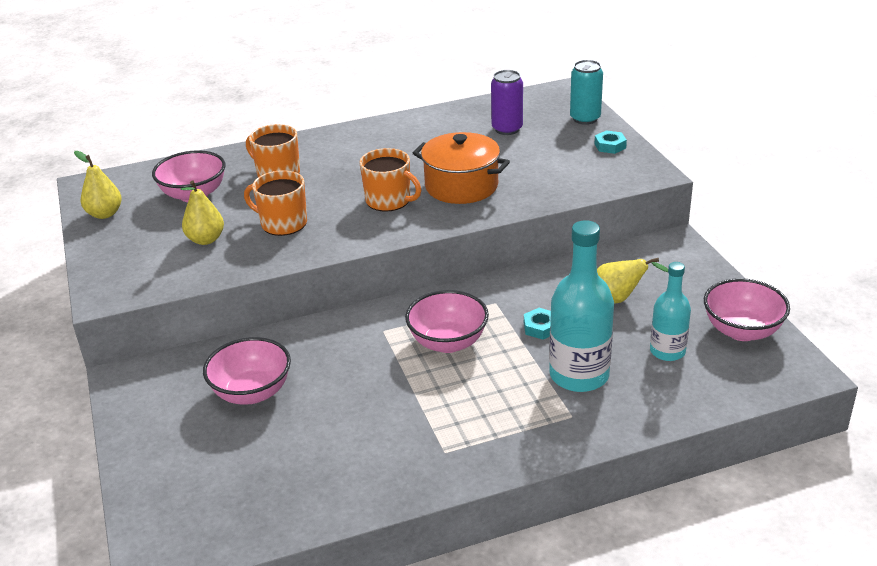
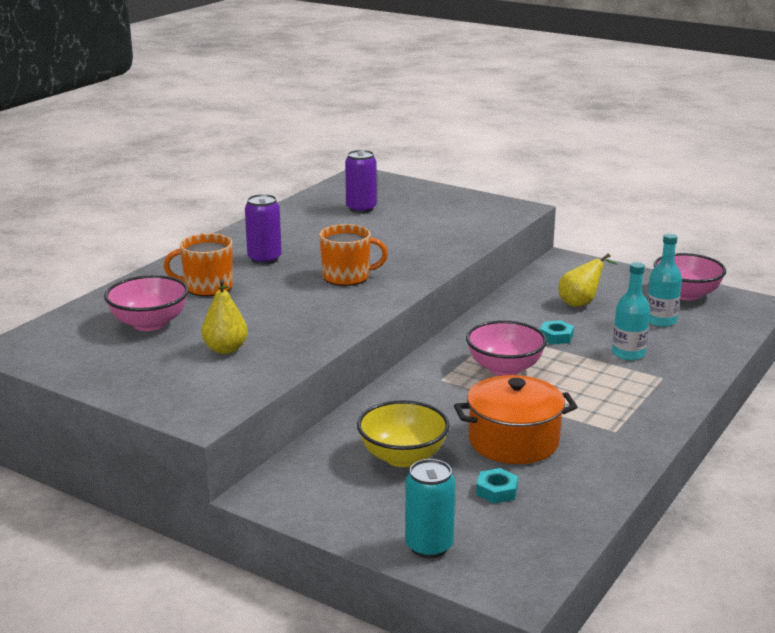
camera: 40 degrees left, 10 degrees down
yellow pear [74,151,122,219] -> none
pink bowl [203,337,291,405] -> yellow bowl [357,400,450,467]
orange mug [244,170,307,236] -> none
orange pot [413,132,510,204] -> orange pot moved to [454,375,577,464]
turquoise bottle [549,220,614,392] -> turquoise bottle [612,262,650,361], size x0.61
turquoise can [570,60,603,125] -> turquoise can moved to [405,459,455,558]
turquoise nut [595,130,627,154] -> turquoise nut moved to [476,468,518,504]
none -> purple can [245,194,282,265]

